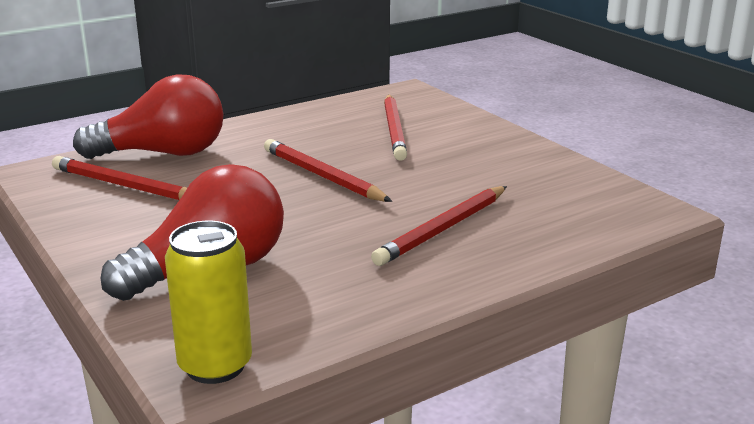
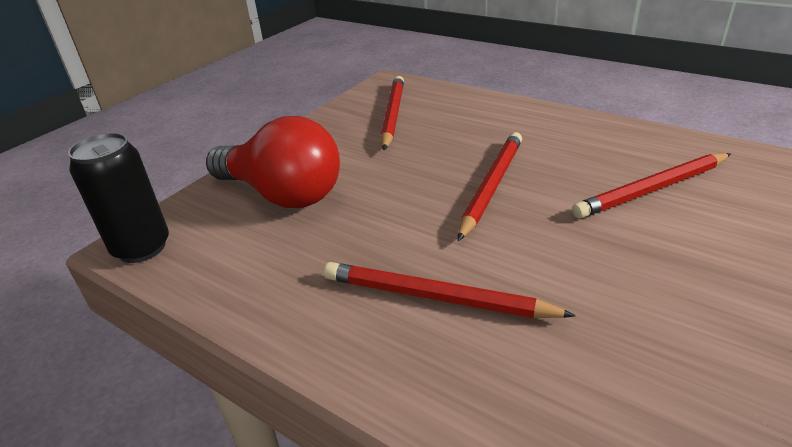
camera: 70 degrees right, 10 degrees up
red light bulb [73,74,224,159] -> none
yellow can [165,221,252,384] -> black can [68,133,169,263]

